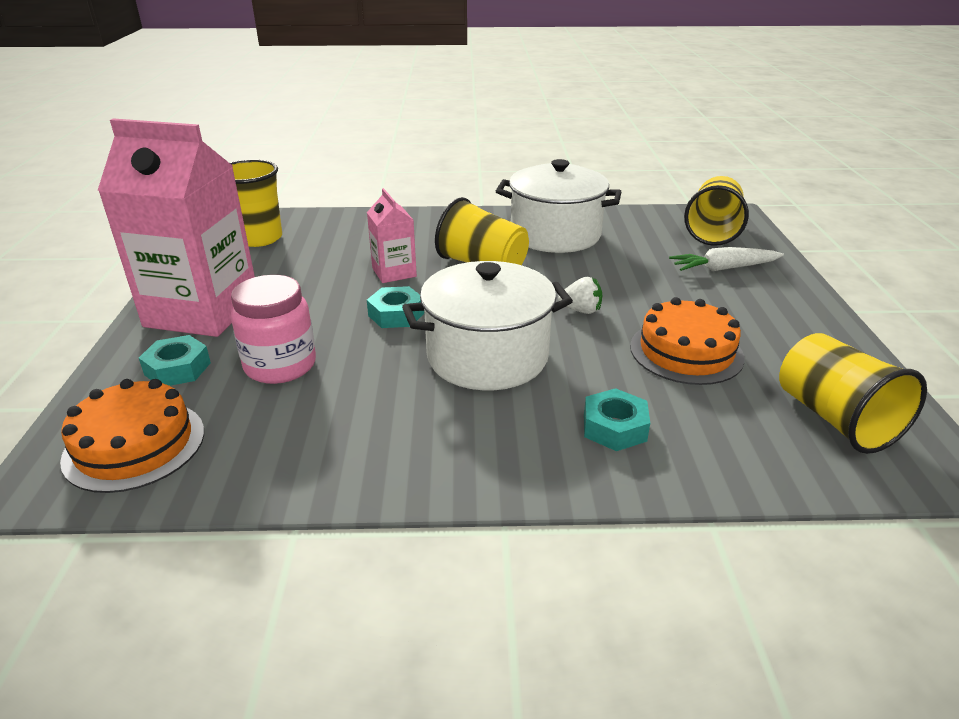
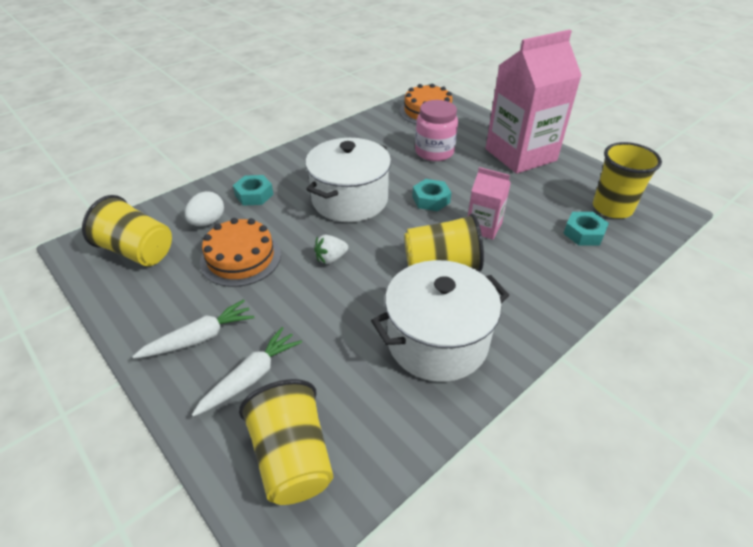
camera: 140 degrees right, 10 degrees up
turquoise nut [139,335,211,386] -> turquoise nut moved to [563,212,609,246]
none -> white carrot [132,299,254,359]
none -> white egg [185,191,224,226]

